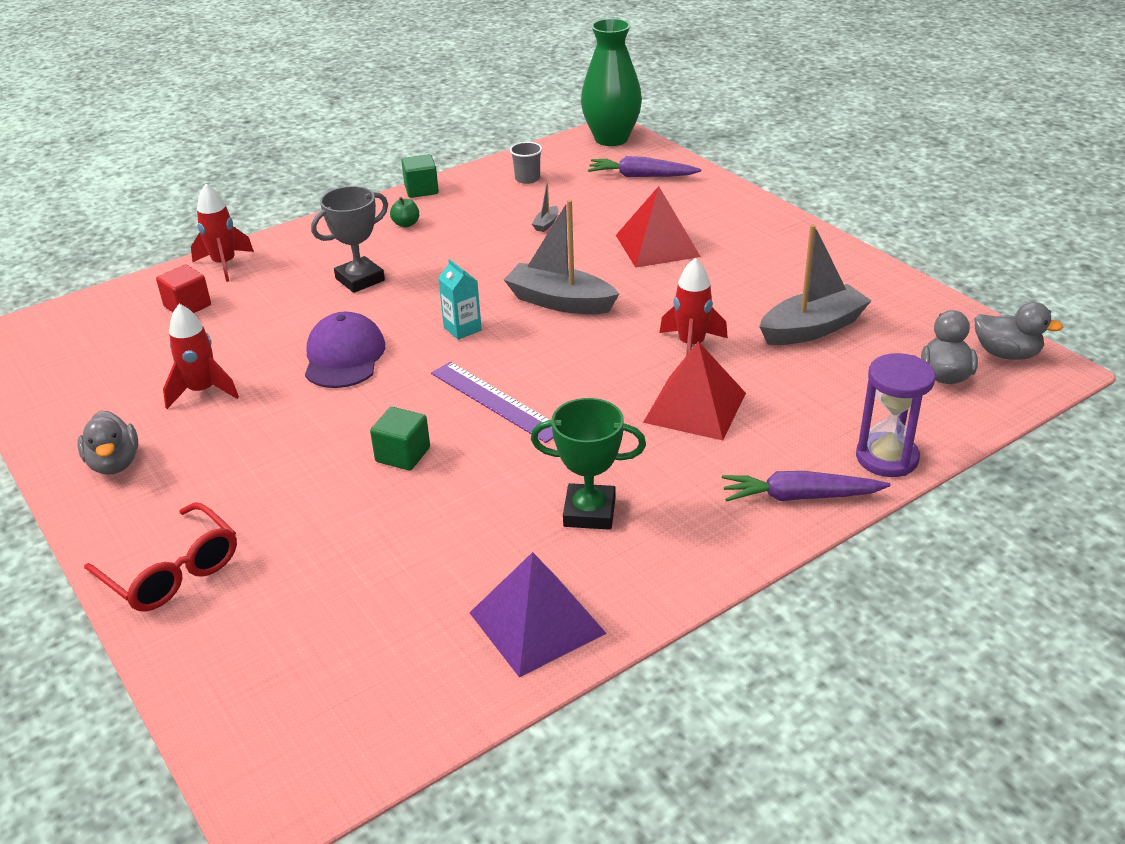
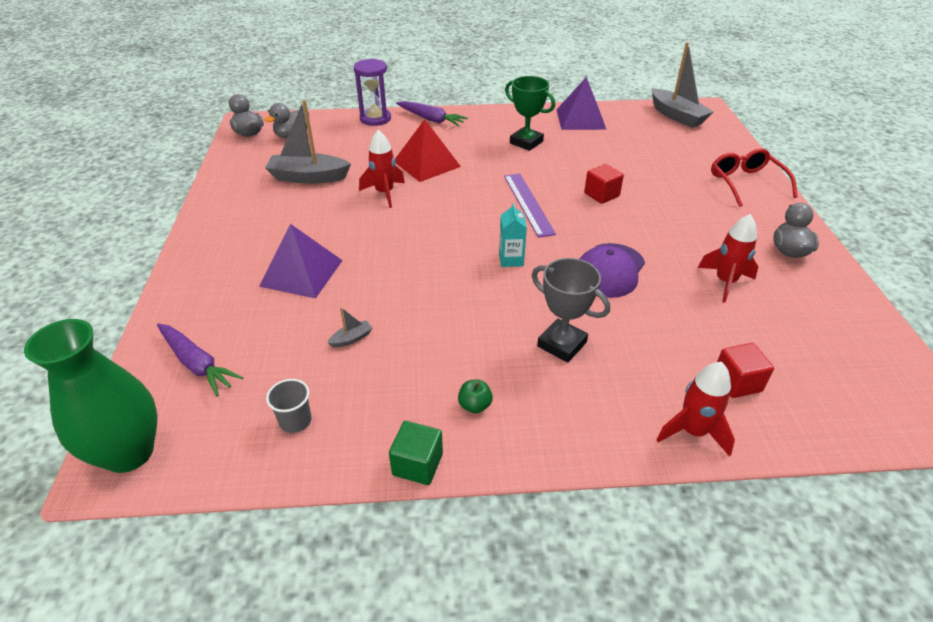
camera: 150 degrees left, 5 degrees up
grey trophy [311,186,388,293] -> grey trophy turned 45 degrees clockwise [532,258,610,363]
green cube [370,407,430,471] -> red cube [584,164,624,204]
grey boat [504,200,619,314] -> grey boat moved to [651,42,713,128]
red pyramid [616,186,701,268] -> purple pyramid [259,224,343,299]

